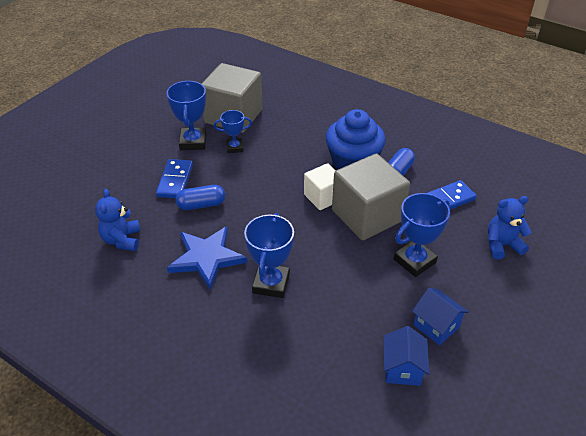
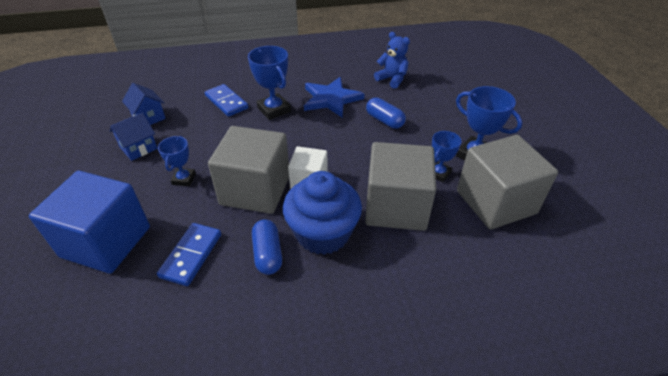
camera: 135 degrees right, 0 degrees up
blue domino [156,159,193,198] -> blue domino moved to [205,84,248,117]
blue capsule [176,185,225,210] -> blue capsule turned 75 degrees counterclockwise [366,98,406,129]
blue trophy [394,193,450,277] -> blue trophy [158,136,196,186], size x0.62
blue house [412,288,469,346] -> blue house turned 45 degrees counterclockwise [110,113,158,161]
blue teddy bear [488,196,532,259] -> blue cube [29,171,150,274]
none -> grey cube [365,142,436,231]

